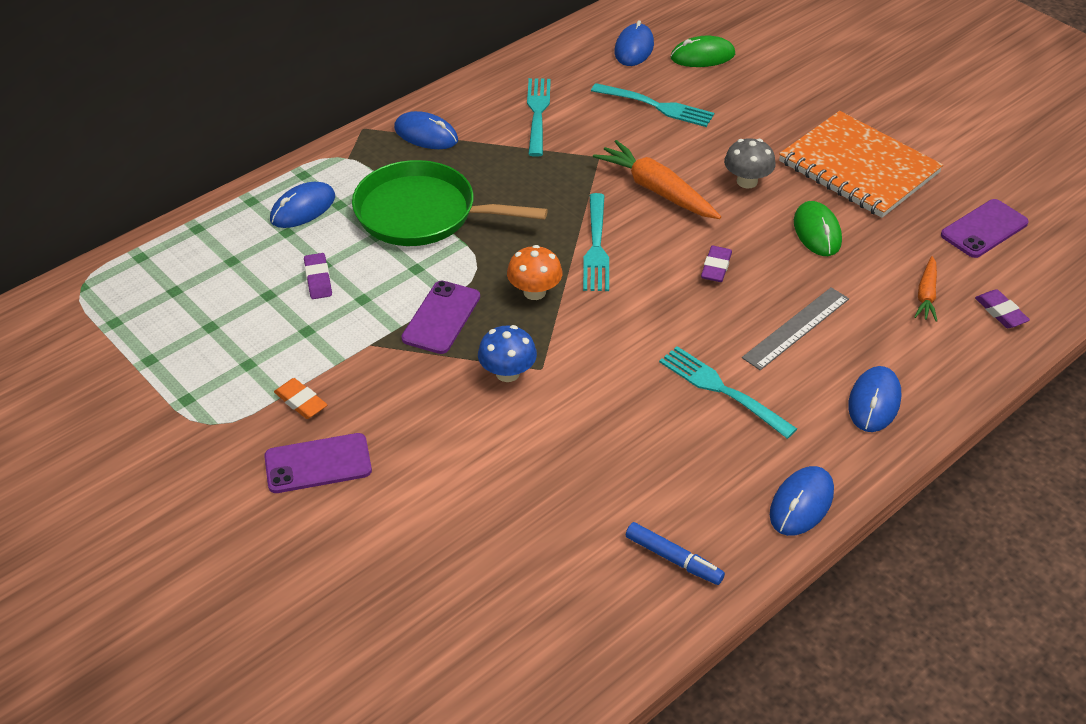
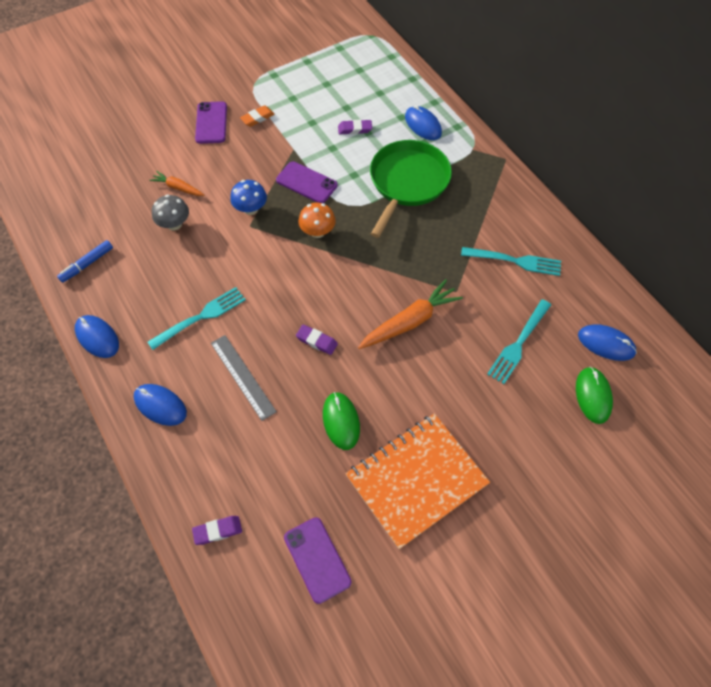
camera: 100 degrees right, 15 degrees up
blue mouse [394,111,458,149] -> none
turquoise fork [583,193,609,291] -> none
grey mushroom [724,138,776,188] -> grey mushroom moved to [152,194,189,230]
green mouse [794,201,842,256] -> green mouse turned 75 degrees clockwise [323,392,360,450]
orange carrot [914,256,937,322] -> orange carrot moved to [149,171,204,196]

